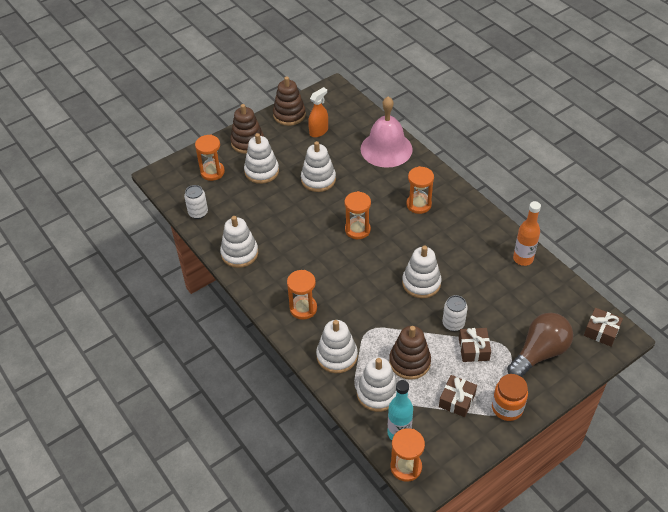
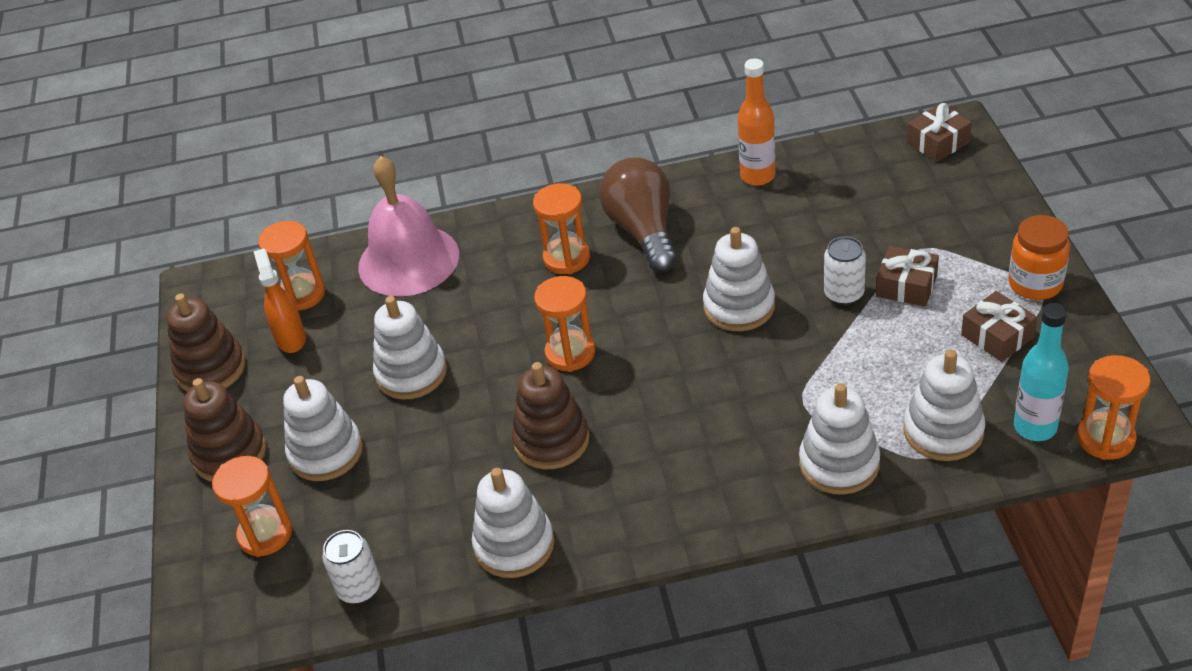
camera: 60 degrees left, 5 degrees down
orange hourglass [287,270,317,320] -> orange hourglass moved to [258,221,325,311]
brown stacking toy [389,326,431,380] -> brown stacking toy moved to [512,362,589,469]
brown light bulb [507,313,573,377] -> brown light bulb moved to [599,157,677,272]

